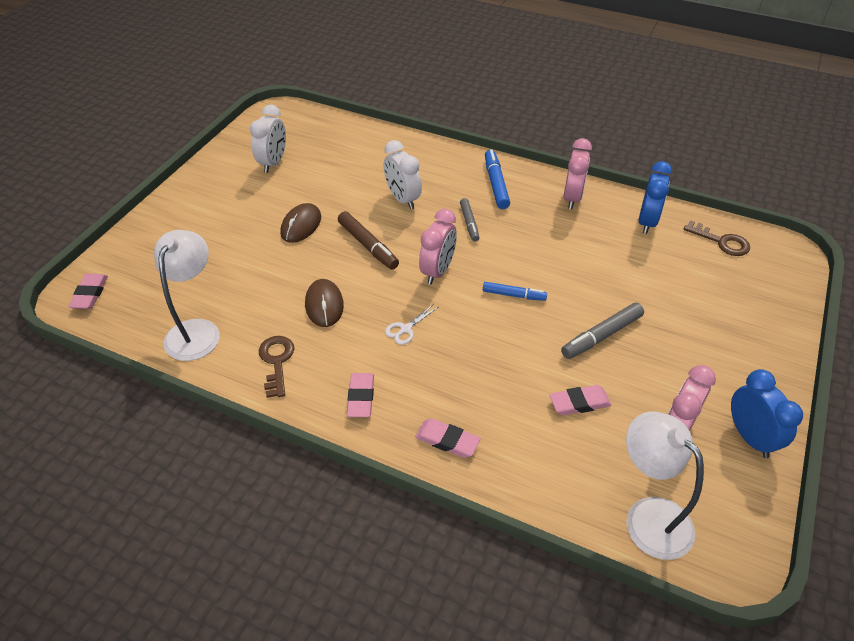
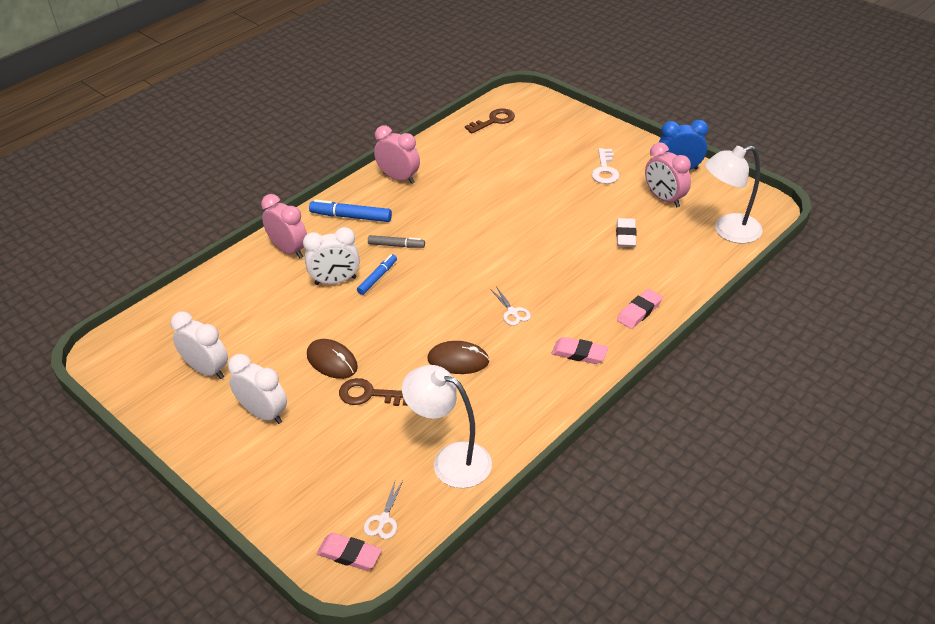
camera: 70 degrees left, 5 degrees down
brown key [259,336,294,398] -> brown key moved to [339,378,408,406]
brown marker [338,211,399,270] -> none
pink clock [419,209,457,285] -> pink clock moved to [261,194,307,258]
blue marker [483,282,547,301] -> blue marker moved to [357,254,397,295]
pink eraser [549,385,612,415] -> white eraser [616,218,637,247]
grey marker [561,302,644,359] -> none
blue clock [639,161,672,234] -> none
none -> white clock [228,354,287,424]
none -> white scissors [364,481,403,539]
none -> white key [592,148,620,184]

